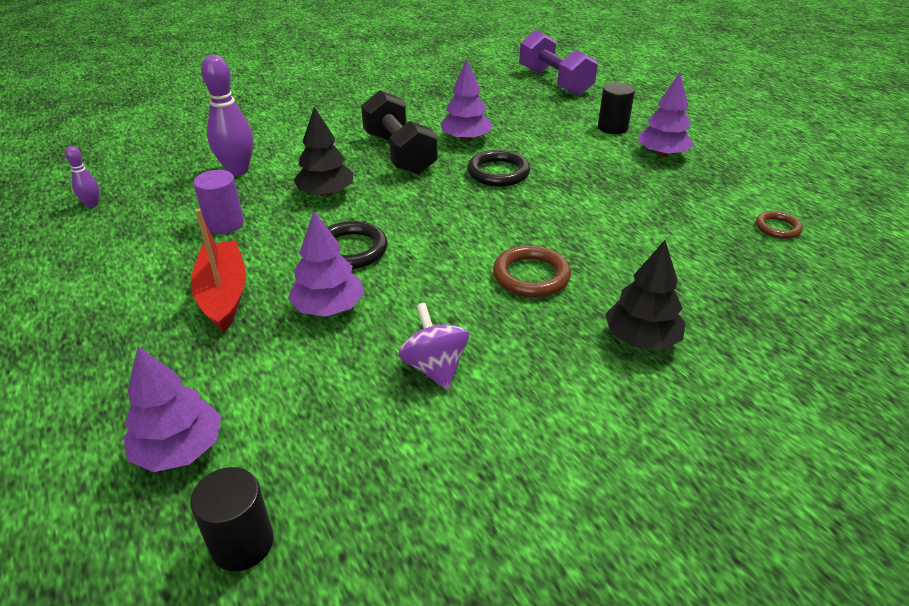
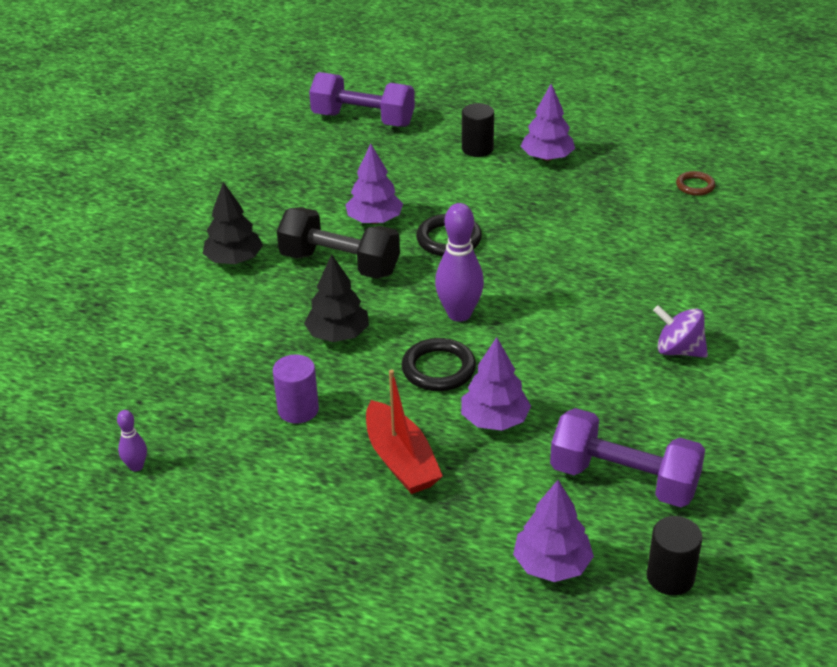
camera: 40 degrees left, 0 degrees up
red boat [191,209,246,332] -> red boat turned 150 degrees counterclockwise [366,369,443,494]
purple bowling pin [201,55,253,176] -> purple bowling pin moved to [435,203,484,322]
purple spinning top [398,303,469,390] -> purple spinning top moved to [653,305,708,358]
brown ring [493,245,571,298] -> none
black tree [605,240,686,350] -> black tree moved to [203,182,263,264]
none -> purple dumbbell [550,408,705,507]

